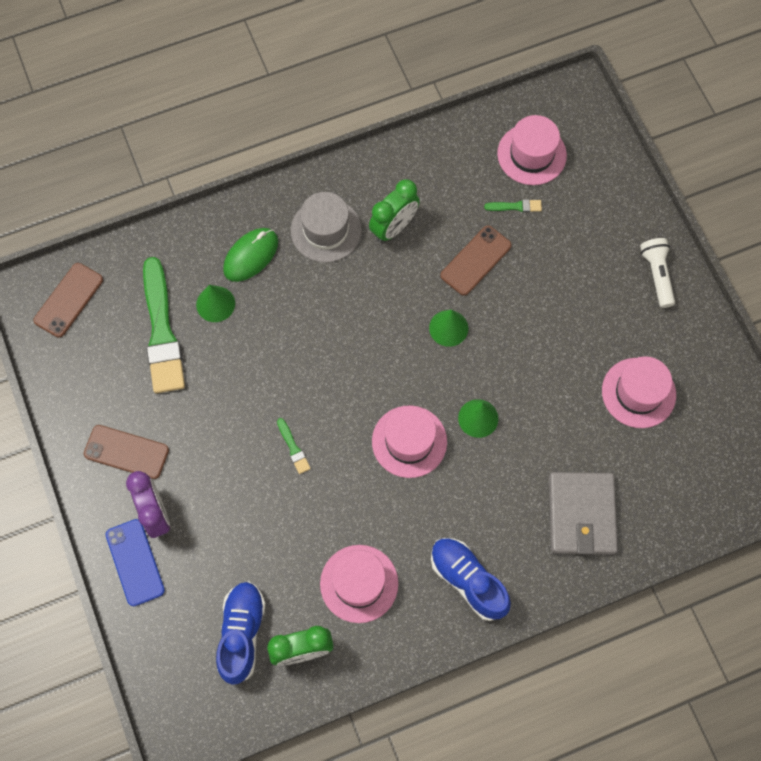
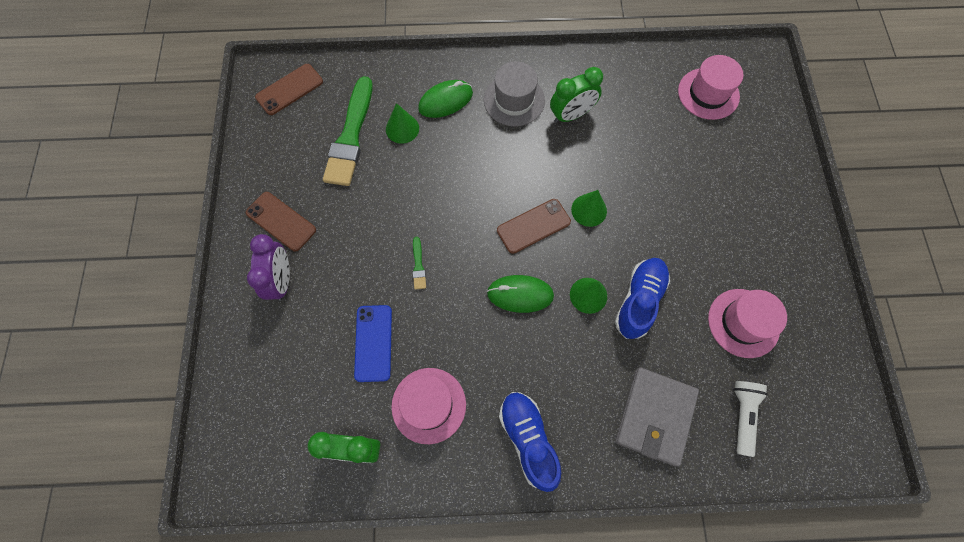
camera: 20 degrees right, 0 degrees up
blue phone [105,519,165,606] -> blue phone moved to [354,305,392,382]
blue shoe [216,581,266,685] -> blue shoe moved to [615,258,670,339]
pink hat [372,405,447,478] -> green mouse [487,275,554,313]
brown phone [440,226,512,296] -> brown phone moved to [497,199,571,254]
green brush [484,199,542,212] -> none
white flashlight [640,238,675,308] -> white flashlight moved to [733,381,768,457]

